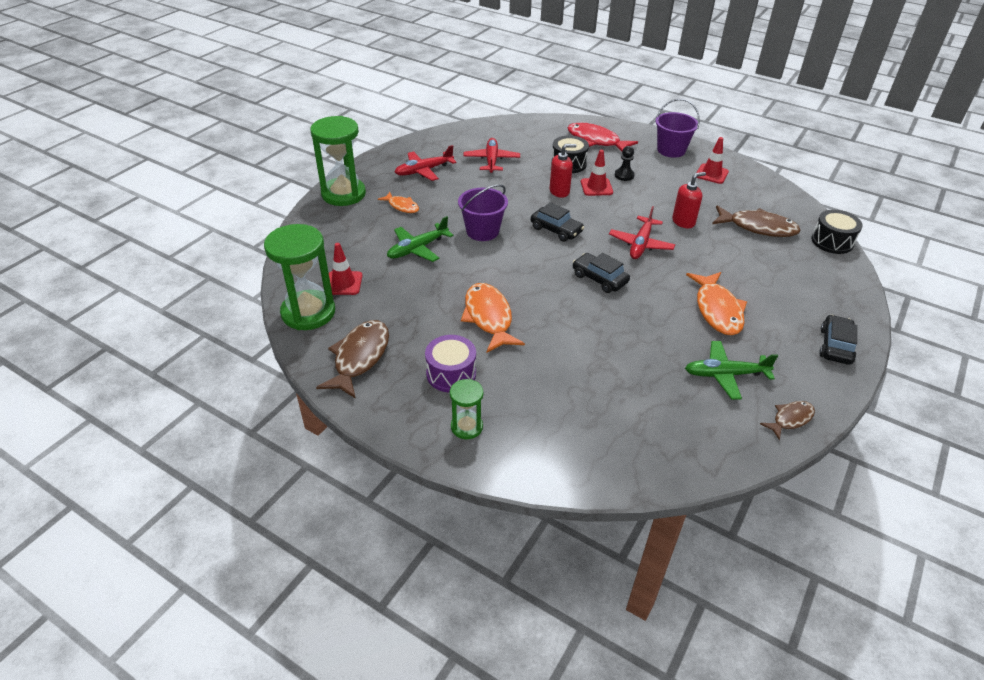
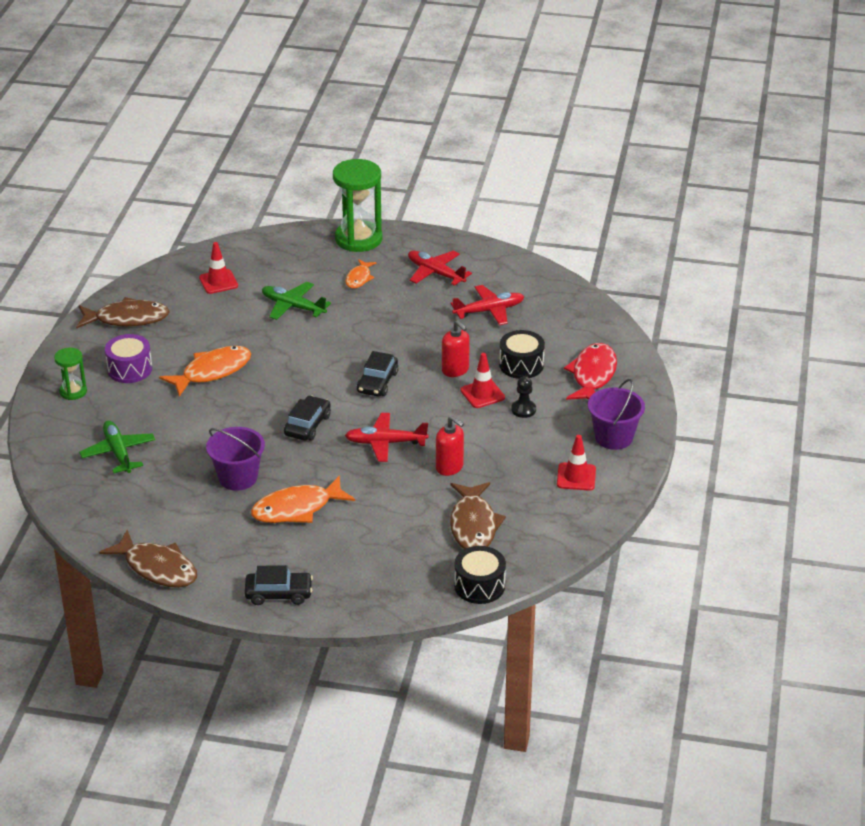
camera: 70 degrees right, 5 degrees down
green hourglass [264,224,335,330] -> none
purple bucket [458,184,508,241] -> purple bucket moved to [206,427,265,491]
green plane [685,341,778,399] -> green plane moved to [79,421,155,473]
brown fish [760,401,815,440] -> brown fish [99,530,197,588], size x1.78

